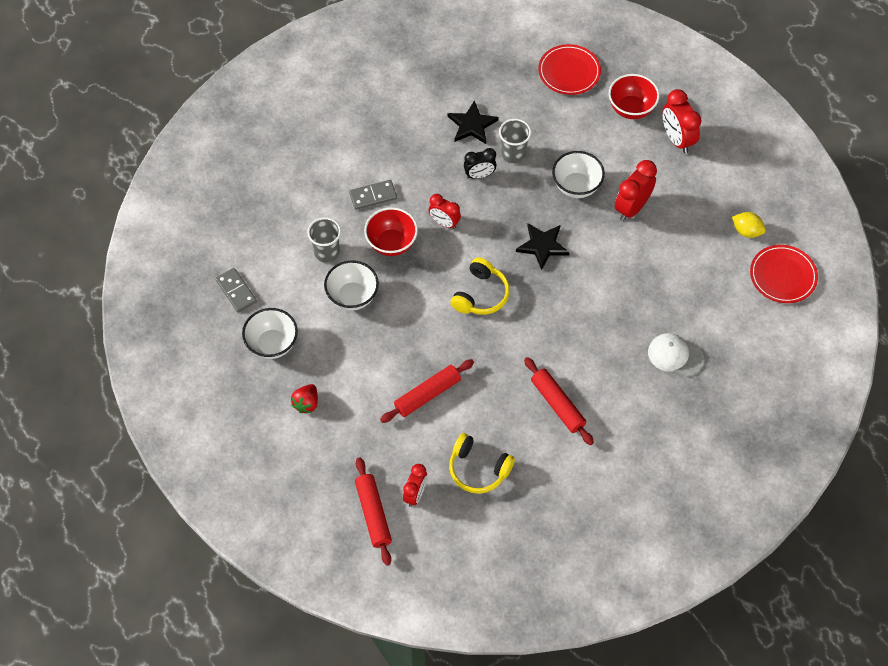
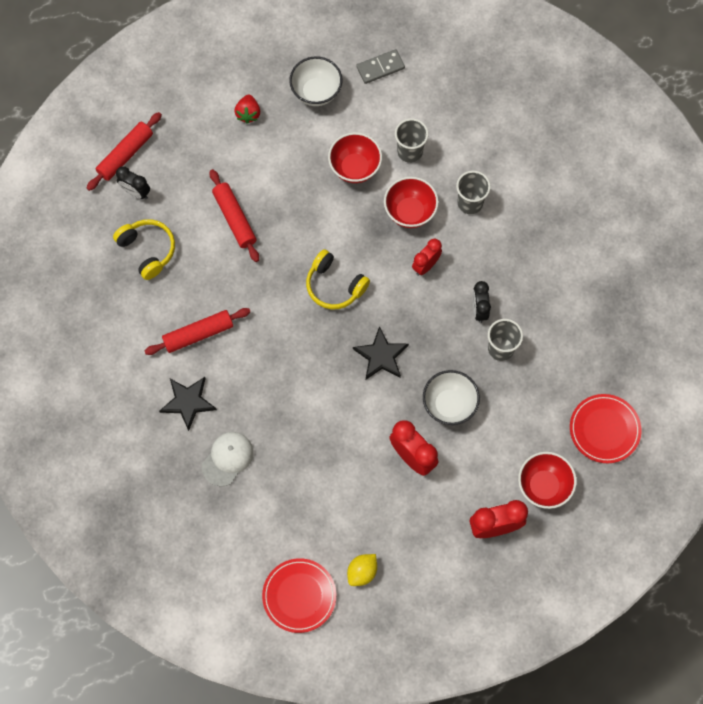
camera: 100 degrees right, 10 degrees up
red strawberry [291,384,318,413] -> red strawberry turned 120 degrees counterclockwise [234,95,260,124]
white bowl [324,260,379,311] -> red bowl [328,132,382,183]
grey domino [349,180,397,210] -> grey cup [456,171,491,214]
red rolling pin [355,457,392,566] -> red rolling pin turned 45 degrees counterclockwise [87,112,162,191]
red clock [403,464,427,507] -> black clock [116,166,150,199]
black star [448,100,498,144] -> black star moved to [159,377,217,431]
yellow headphones [449,433,515,494] -> yellow headphones turned 105 degrees clockwise [113,219,175,280]

